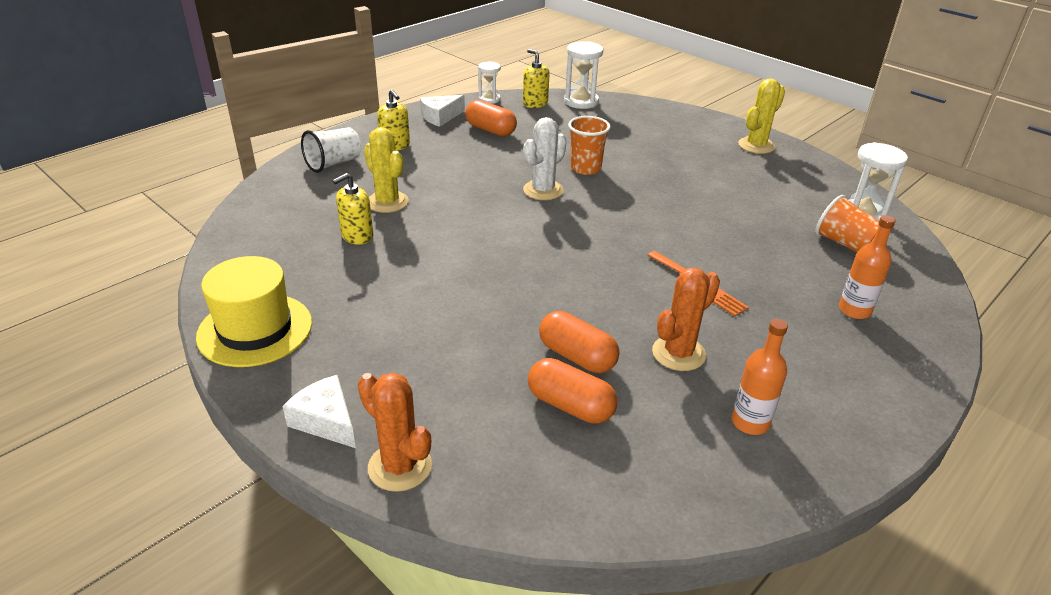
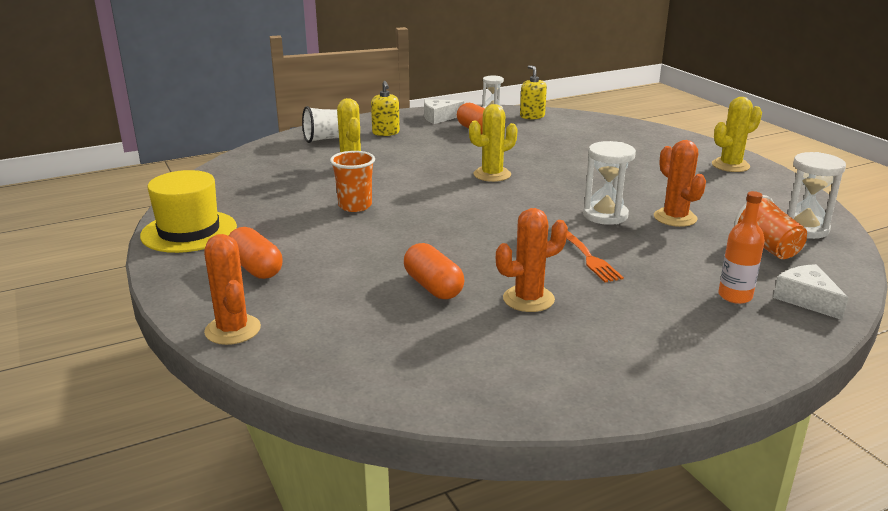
camera: 20 degrees right, 10 degrees down
white cheese [283,375,356,448] -> white cheese moved to [773,264,848,320]
yellow soap dispenser [333,173,373,245] -> none
white cactus [523,117,567,200] -> yellow cactus [469,104,518,182]
orange capsule [528,358,617,424] -> orange capsule moved to [229,227,283,279]
white hourglass [564,41,603,109] -> white hourglass moved to [583,141,636,225]
orange cup [568,116,611,175] -> orange cup moved to [330,151,375,212]
orange bottle [732,319,788,435] -> none
none -> orange cactus [654,140,706,227]

